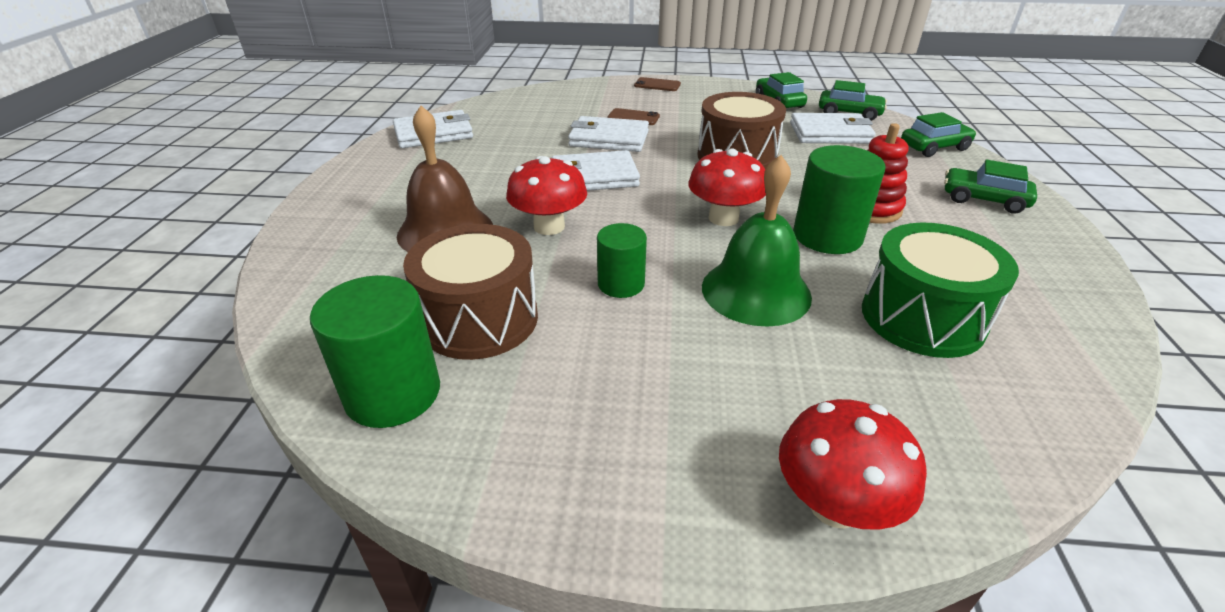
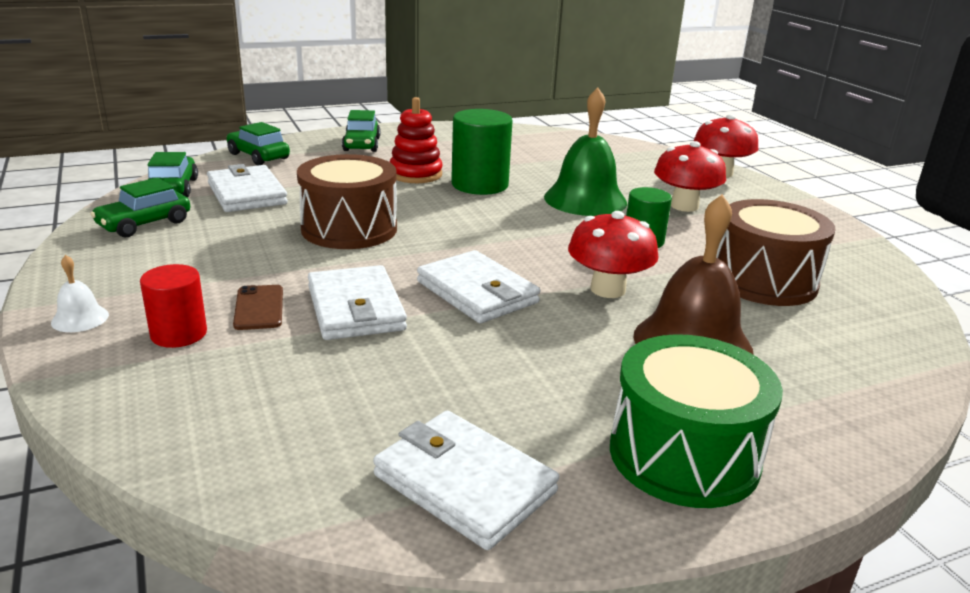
camera: 120 degrees left, 10 degrees down
green cylinder [310,275,440,428] -> none
brown phone [634,77,681,91] -> white bell [51,255,109,332]
red mushroom [688,149,766,226] -> red mushroom moved to [654,141,726,212]
green drum [862,223,1019,358] -> green drum moved to [610,334,783,508]
none -> red cylinder [140,264,207,348]

